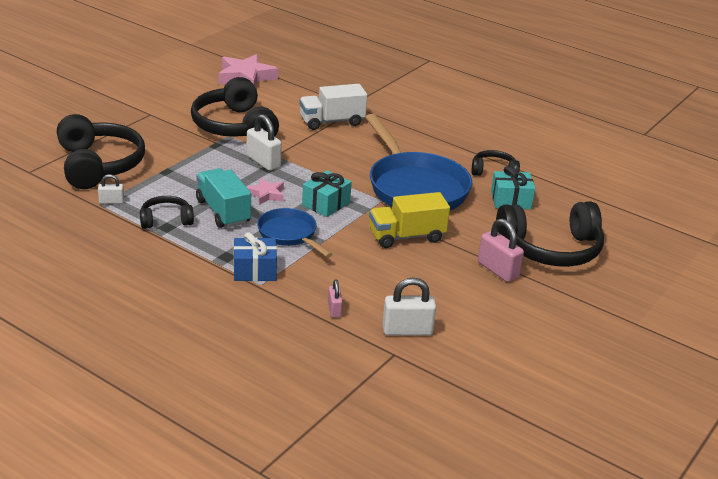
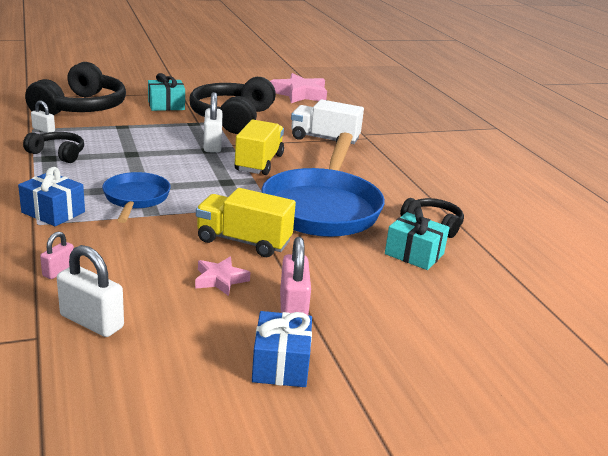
camera: 35 degrees right, 5 degrees down
turquoise truck [196,168,251,228] -> none
pink star [247,178,284,205] -> pink star moved to [195,257,250,296]
turquoise gift [302,170,352,217] -> turquoise gift moved to [148,73,185,111]
black headphones [496,201,604,267] -> none
none -> yellow truck [235,120,284,175]
none -> blue gift [252,311,312,387]

